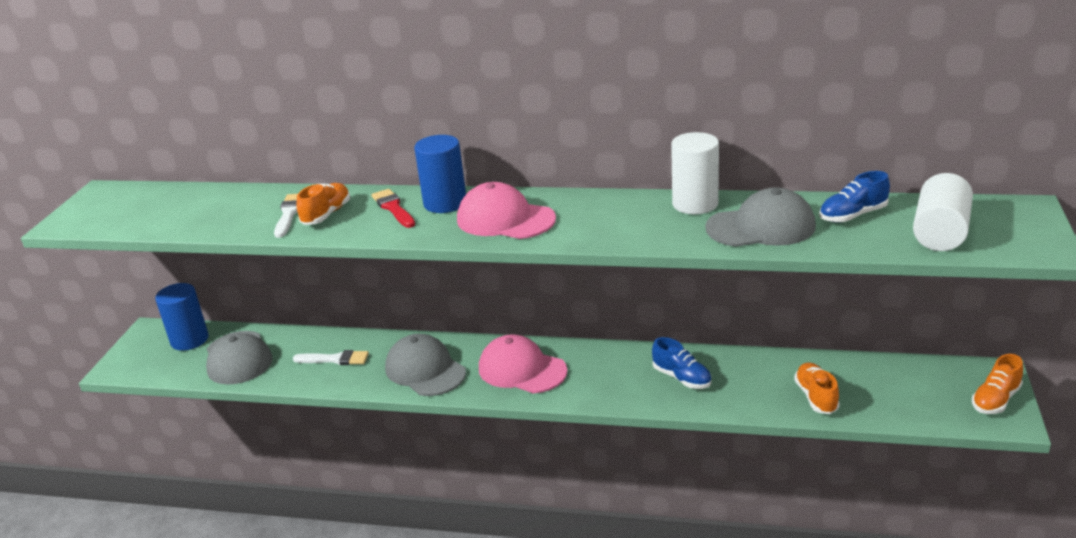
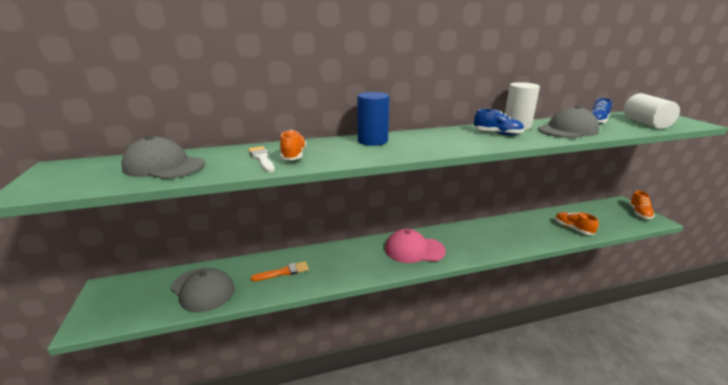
camera: 30 degrees left, 5 degrees down
blue cylinder [155,283,209,351] -> none
white brush [293,350,369,365] -> orange brush [251,261,309,281]
red brush [371,189,415,228] -> none
grey cap [385,334,466,396] -> grey cap moved to [121,136,205,179]
pink cap [457,182,556,239] -> none
blue shoe [652,337,711,389] -> blue shoe moved to [474,109,524,135]

